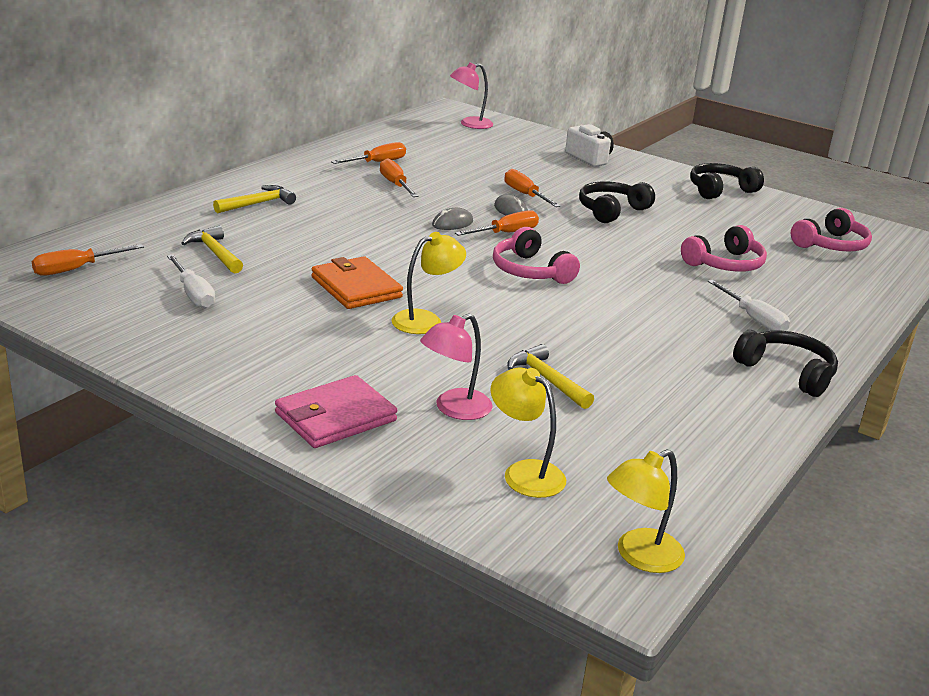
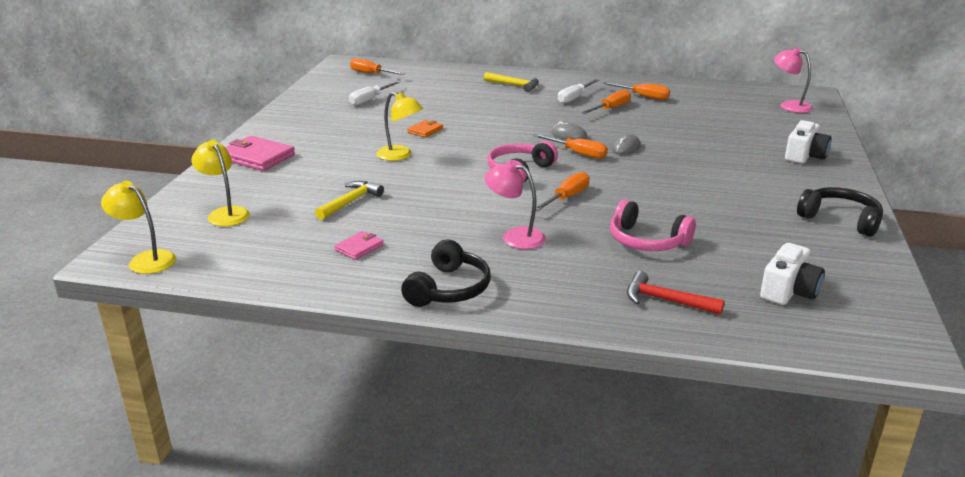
camera: 70 degrees right, 0 degrees up
yellow hammer [181,226,243,274] -> none
orange wallet [311,256,403,309] -> orange wallet [407,120,443,138], size x0.53
pink lamp [420,314,493,420] -> pink lamp moved to [484,161,546,249]
yellow lamp [491,367,566,498] -> yellow lamp turned 60 degrees counterclockwise [191,140,250,226]
orange screwdriver [504,169,560,207] -> orange screwdriver moved to [536,172,590,211]
black headphones [579,181,655,223] -> none
white screwdriver [708,280,790,331] -> white screwdriver moved to [558,79,599,104]
pink headphones [791,208,872,252] -> white camera [760,243,825,305]
none -> pink wallet [334,231,384,260]
none -> red hammer [627,271,725,315]

